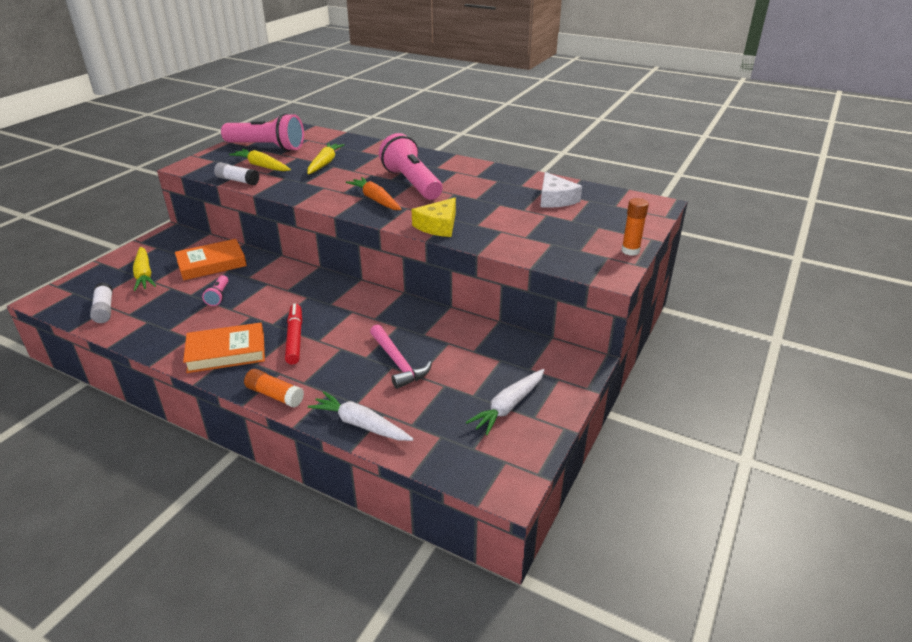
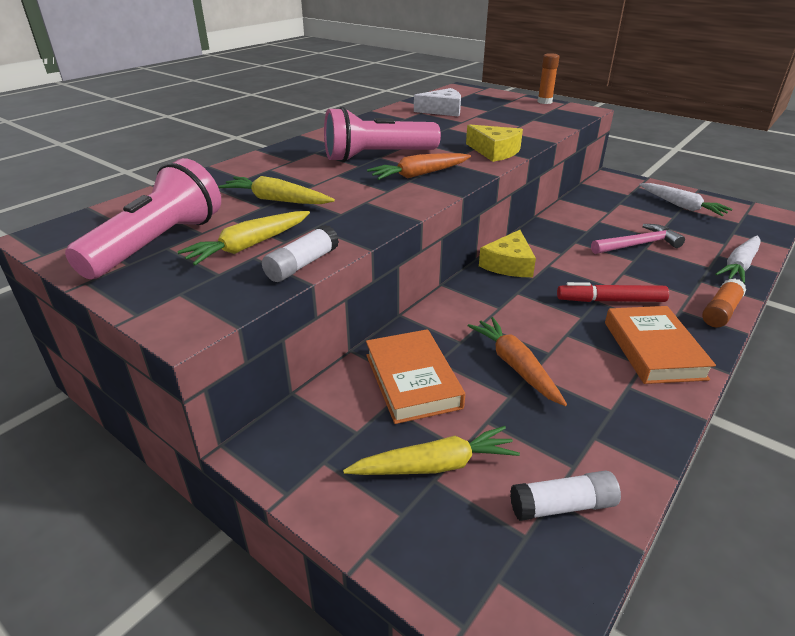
camera: 80 degrees left, 0 degrees up
pink flashlight [202,275,228,306] -> orange carrot [468,317,567,406]
none -> yellow cheese [479,230,536,277]

